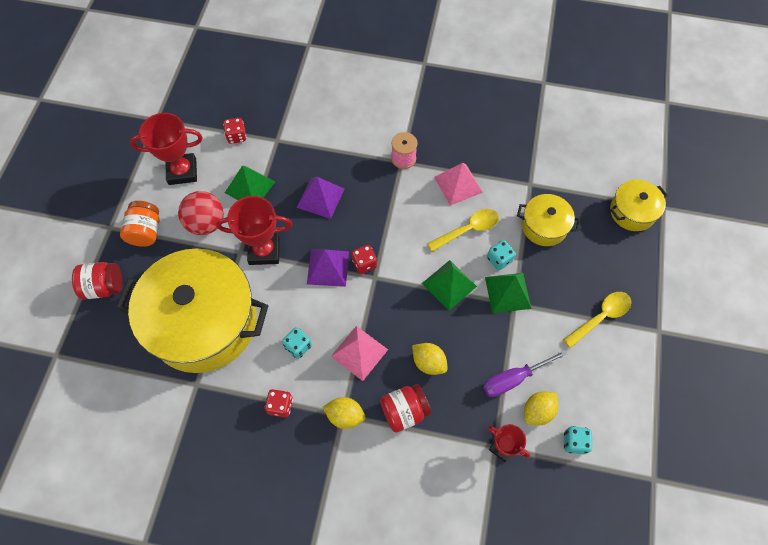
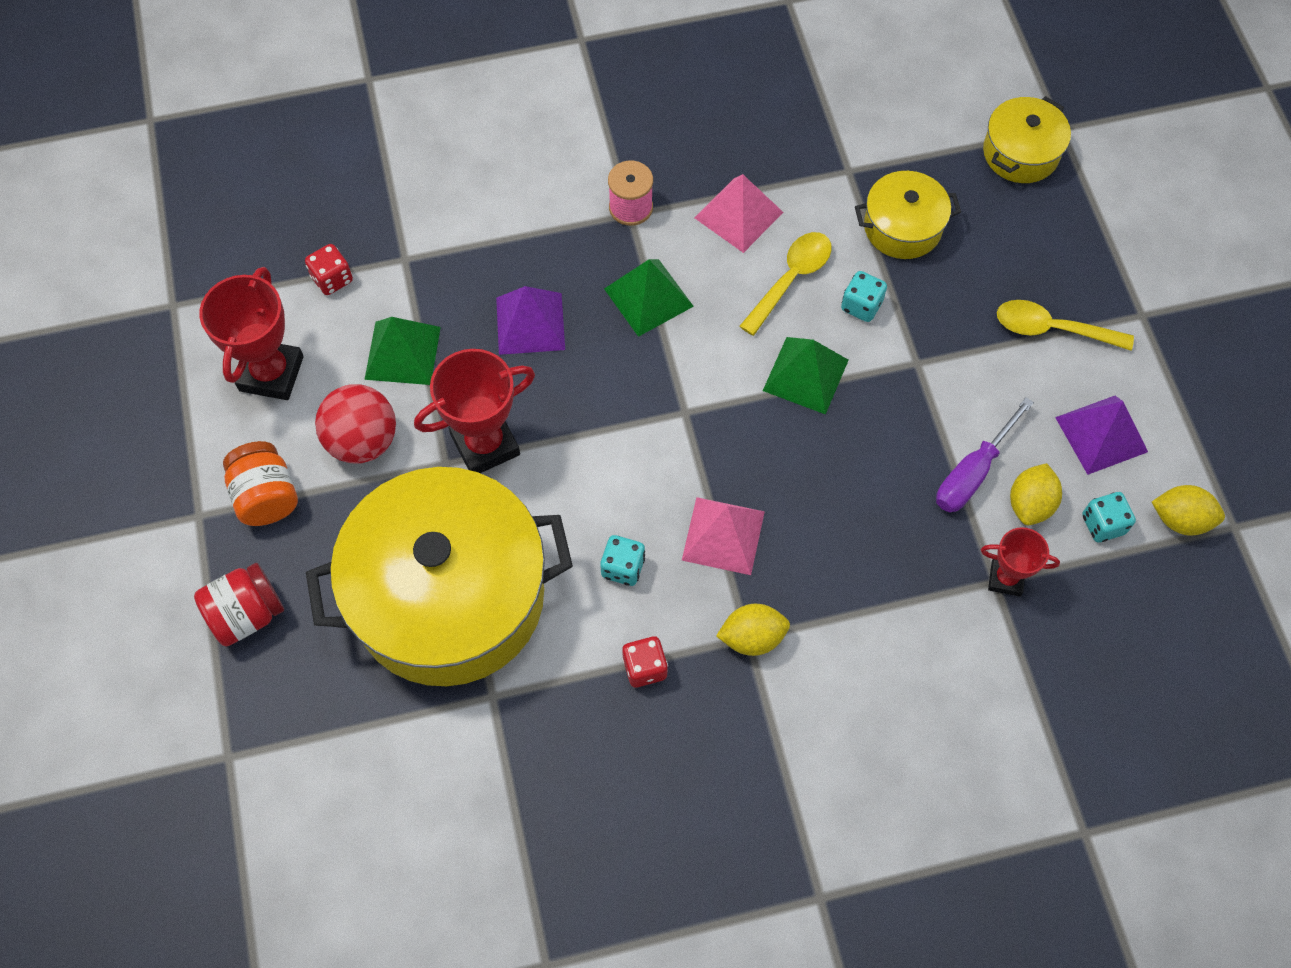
camera: 25 degrees left, 0 degrees up
red trophy [130,113,203,185] -> red trophy turned 45 degrees counterclockwise [199,267,304,400]
purple pyramid [307,249,349,287] -> purple pyramid moved to [1055,396,1148,475]
red dice [352,245,377,274] -> none
red jar [380,384,431,433] -> none
yellow lemon [412,343,448,375] -> yellow lemon moved to [1152,485,1225,535]
green pyramid [485,273,531,313] -> green pyramid moved to [604,259,694,337]
yellow spoon [563,292,631,348] -> yellow spoon turned 105 degrees counterclockwise [997,300,1134,351]

